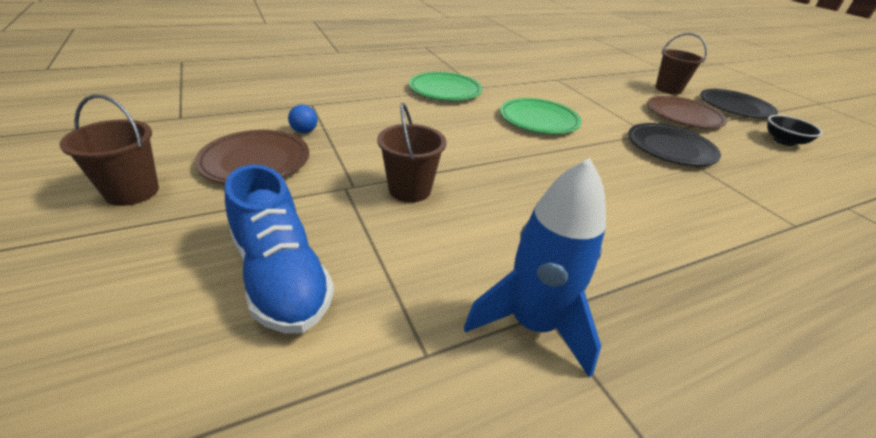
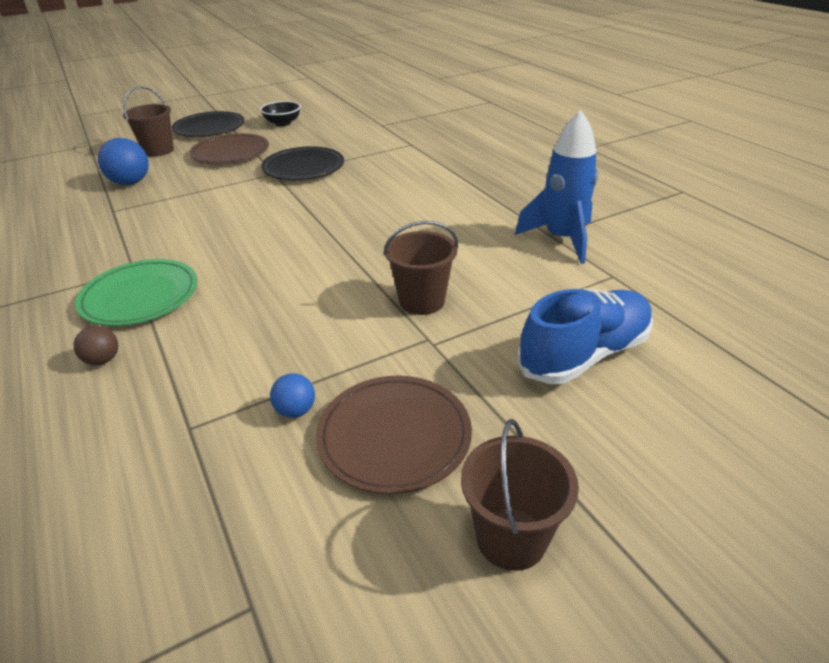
camera: 90 degrees left, 0 degrees up
green plate [500,98,582,134] -> none
none -> brown ball [74,326,118,365]
none -> blue ball [98,138,149,185]

